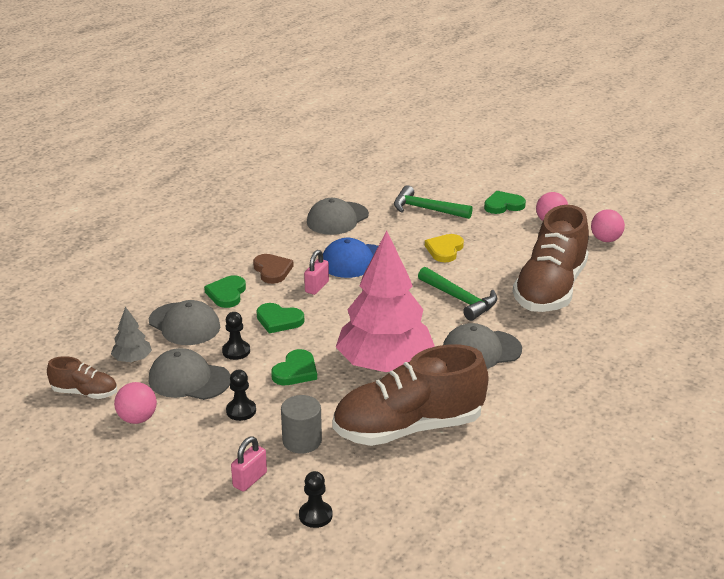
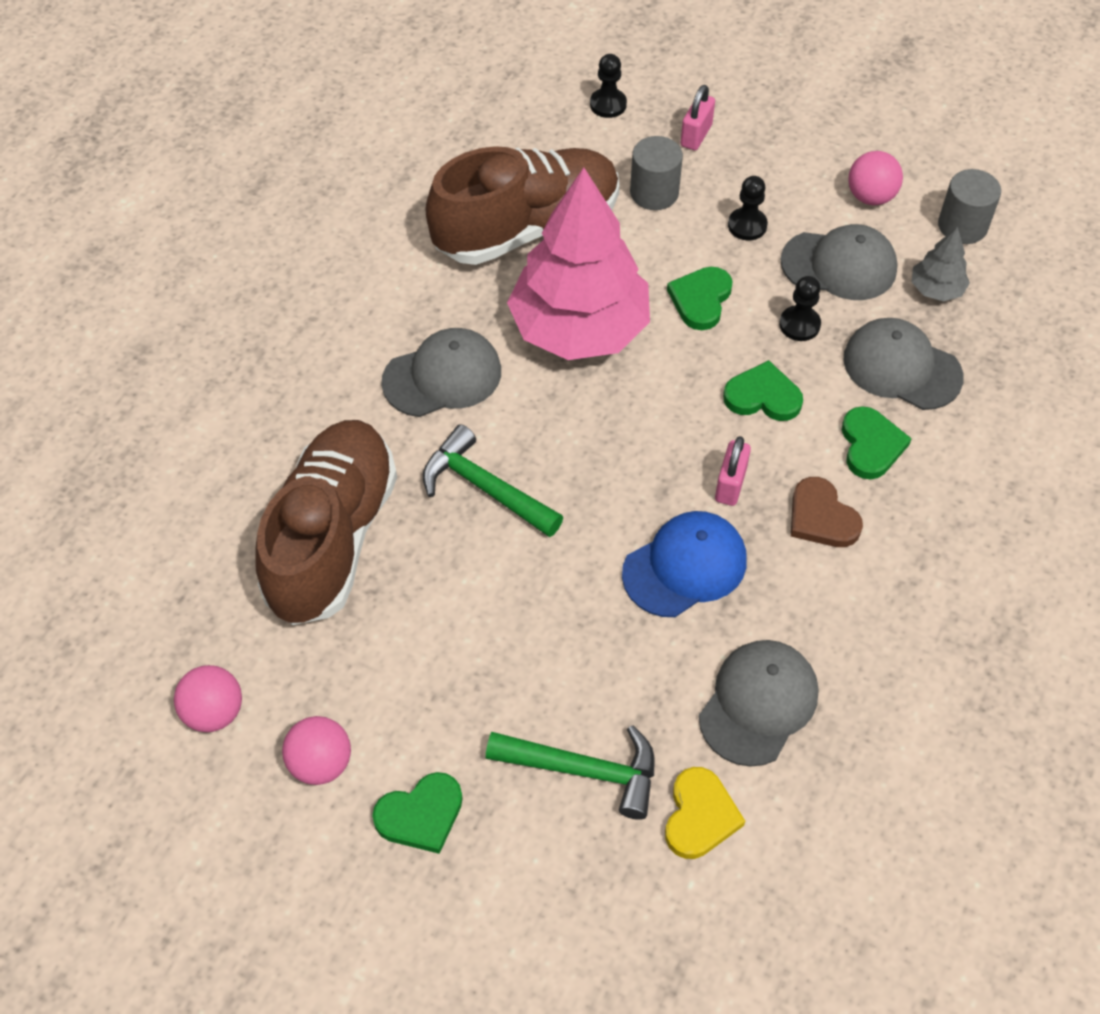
camera: 170 degrees right, 25 degrees up
brown shoe [47,356,117,399] -> grey cylinder [938,169,1001,244]
yellow heart [425,234,464,262] -> yellow heart moved to [665,767,745,859]

